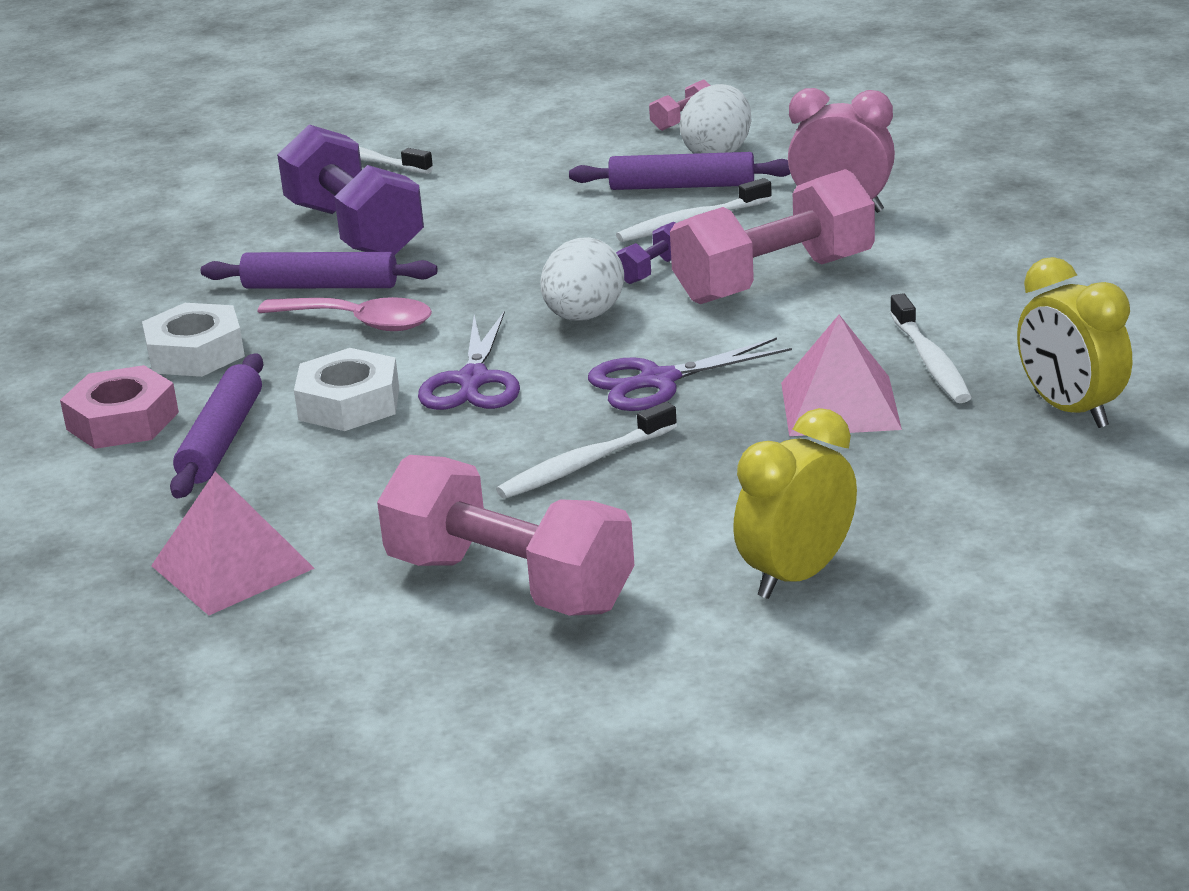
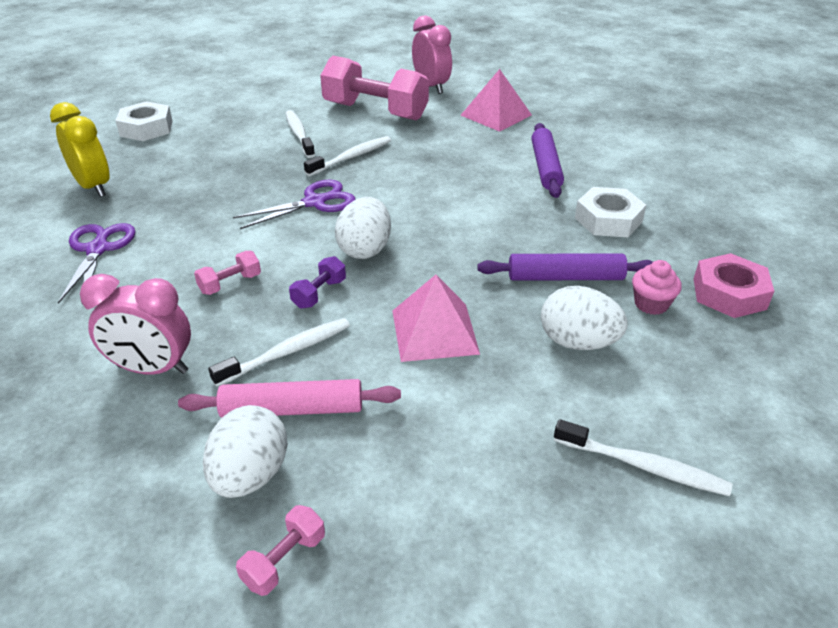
camera: 170 degrees right, 10 degrees up
pink nut [60,365,179,449] -> pink nut moved to [694,253,774,318]
pink spoon [257,297,432,331] -> none
purple dumbbell [277,124,424,255] -> white egg [541,286,628,350]
white nut [294,348,399,431] -> white nut moved to [115,101,173,141]
purple scissors [418,311,520,410] -> purple scissors moved to [58,223,136,304]
purple rolling pin [569,152,791,190] -> pink rolling pin [178,379,401,417]
pink dumbbell [670,169,875,304] -> pink dumbbell [194,251,261,295], size x0.42
yellow clock [733,408,857,599] -> none
pink pyramid [781,315,902,436] -> pink pyramid moved to [393,275,480,362]
white toothbrush [890,293,971,403] -> white toothbrush moved to [285,110,315,158]
none -> pink clock [412,15,452,94]
none -> pink cupcake [632,260,682,315]

